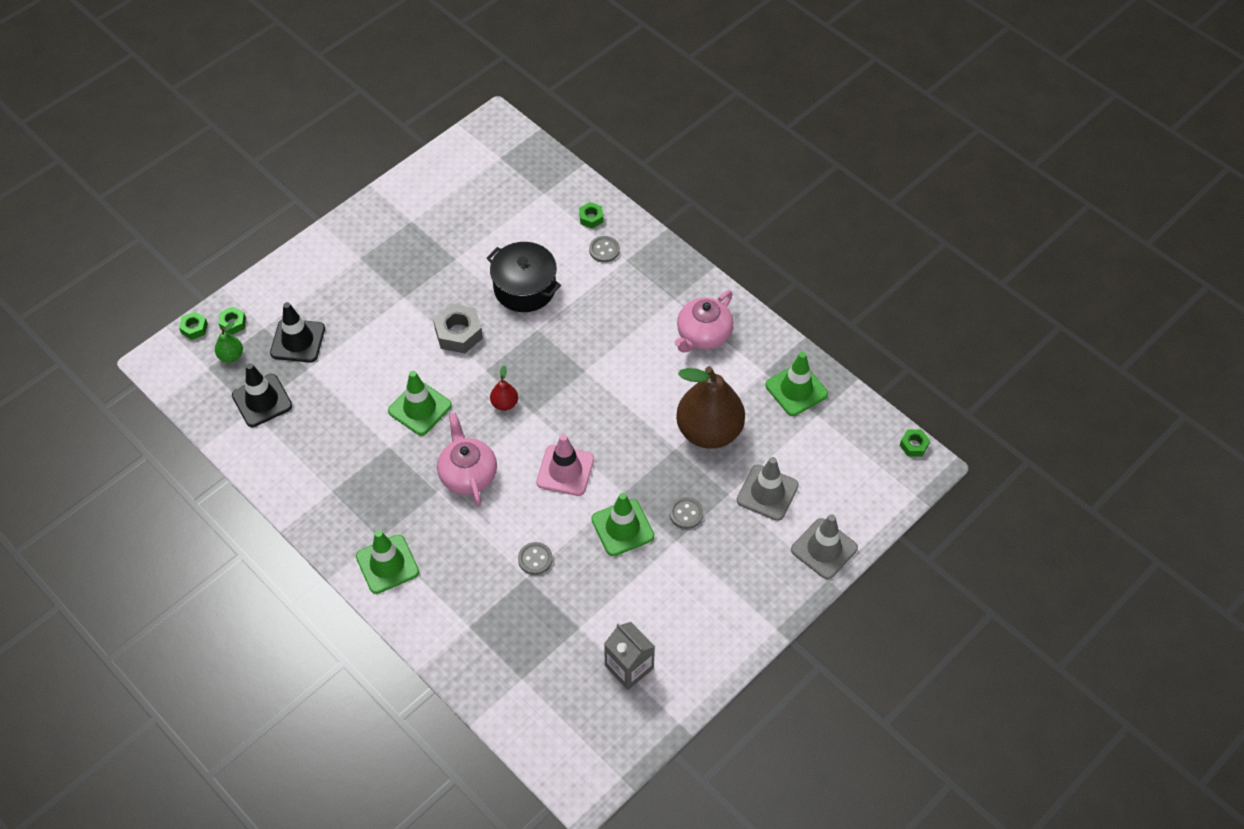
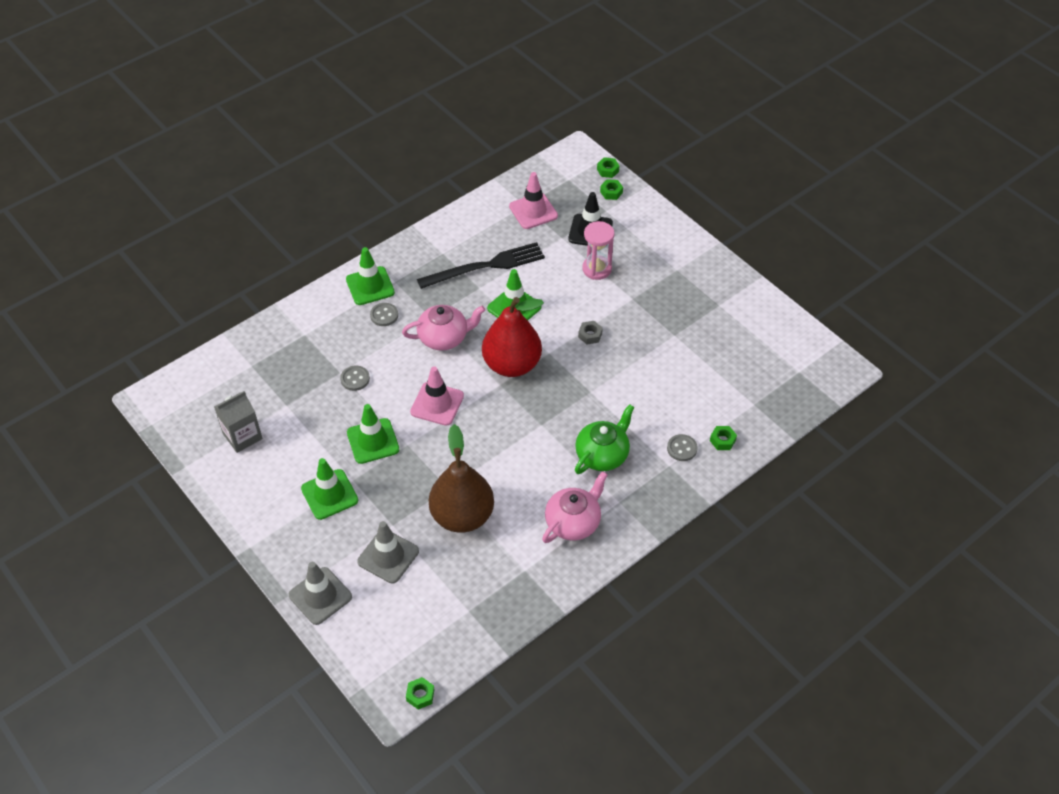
camera: 95 degrees right, 5 degrees down
green pear [215,321,243,363] -> none
black traffic cone [232,363,292,427] -> pink traffic cone [509,172,558,229]
grey nut [433,304,483,353] -> grey nut [578,321,603,344], size x0.55
black pot [487,242,561,312] -> none
red pear [490,365,518,411] -> red pear [482,297,544,377], size x2.39
grey button [669,497,703,529] -> grey button moved to [370,303,398,326]
pink teapot [675,290,734,353] -> pink teapot turned 90 degrees clockwise [542,471,608,543]
green traffic cone [765,352,828,416] -> green traffic cone moved to [301,458,358,520]
none -> black fork [417,242,545,289]
none -> green teapot [575,404,634,474]
none -> pink hourglass [582,221,614,280]

